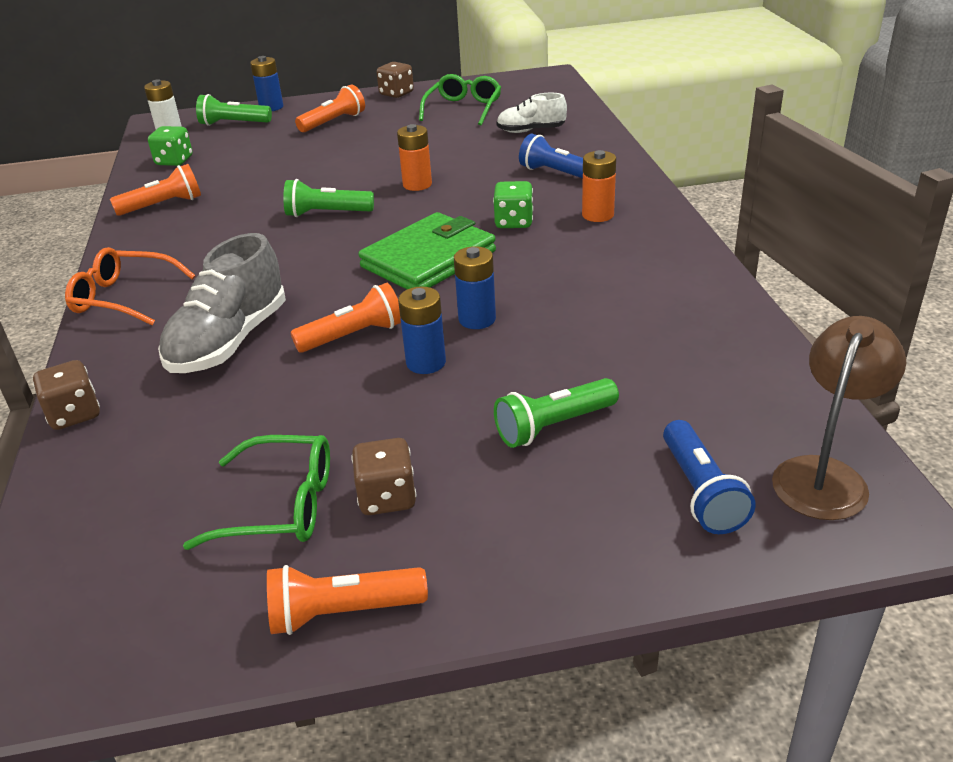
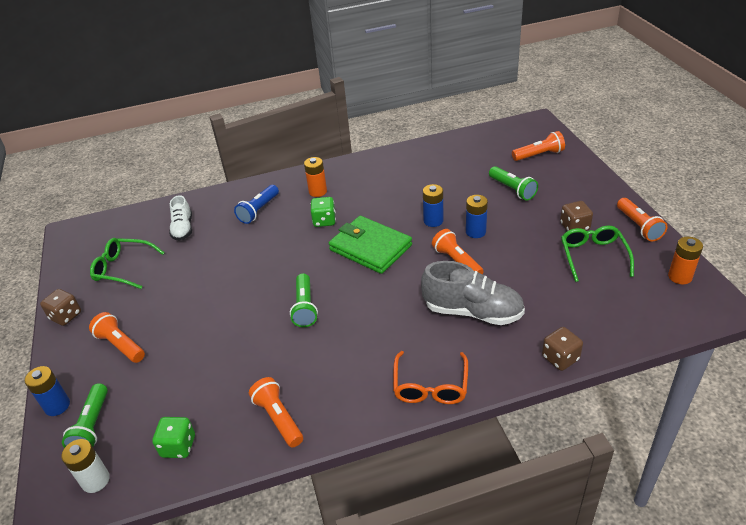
camera: 95 degrees left, 5 degrees up
orange battery [397,124,432,191] -> orange battery moved to [668,237,703,284]
blue flashlight [663,420,756,534] -> orange flashlight [512,131,565,161]
brown lamp [772,316,906,520] -> none

